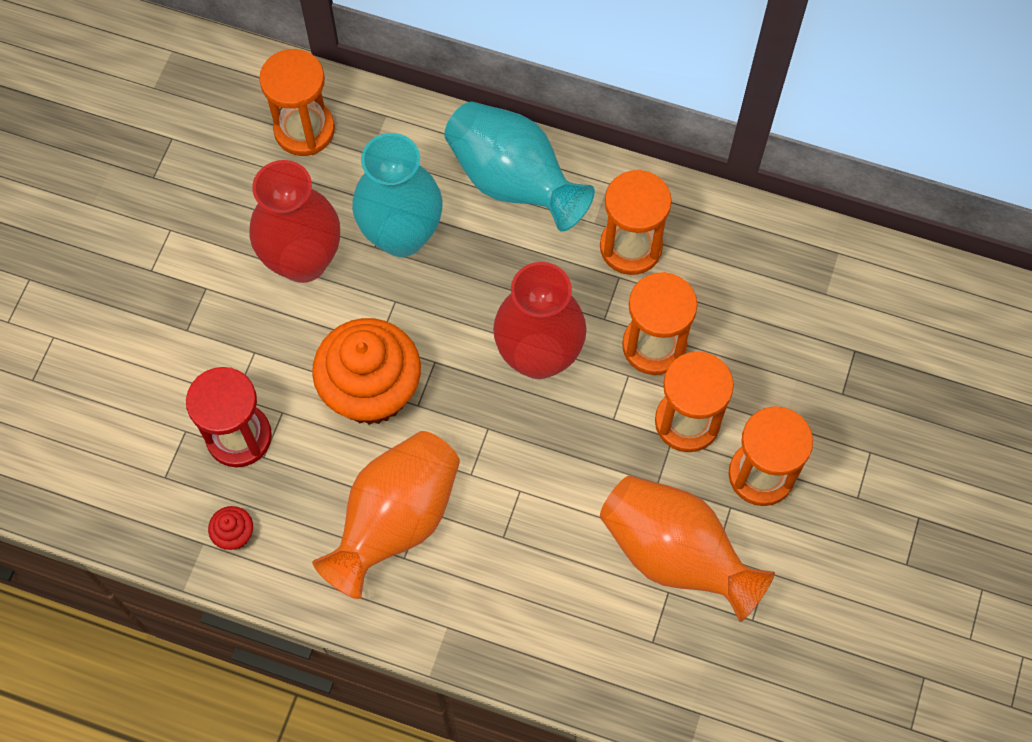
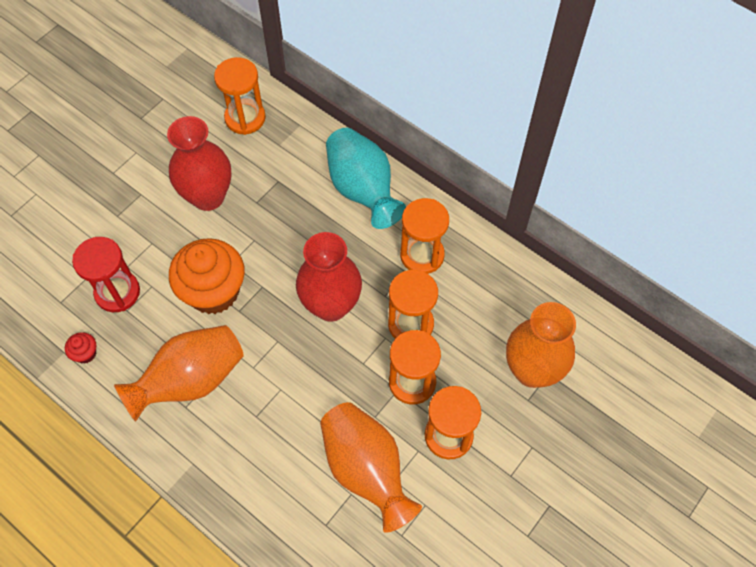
camera: 20 degrees right, 5 degrees down
turquoise vase [352,133,442,257] -> none
none -> orange vase [506,302,576,388]

